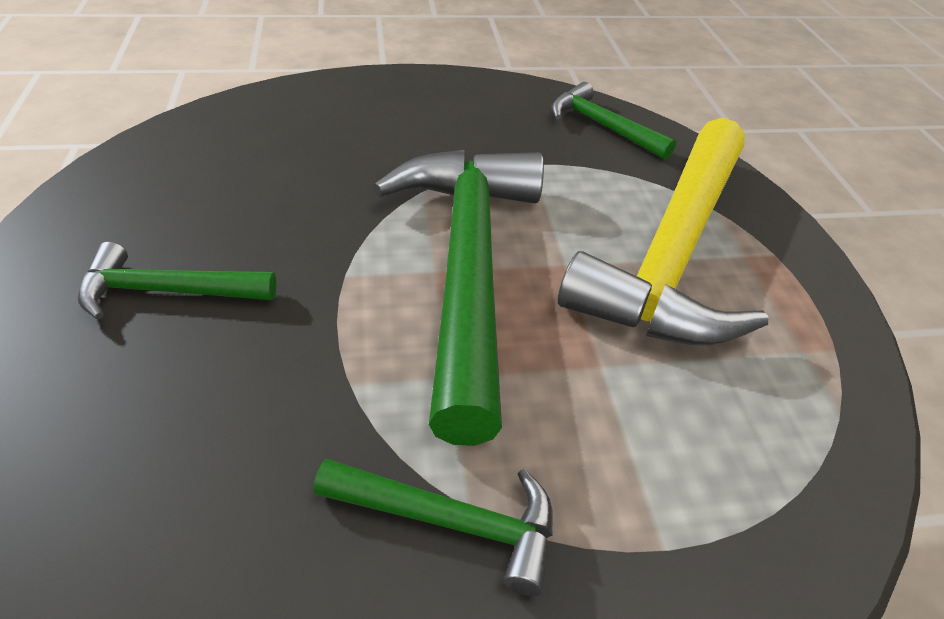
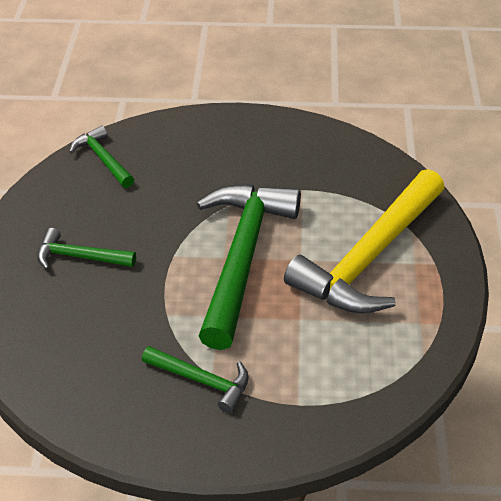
camera: 15 degrees right, 0 degrees up
green hammer [552,82,676,160] -> green hammer moved to [69,126,134,188]

